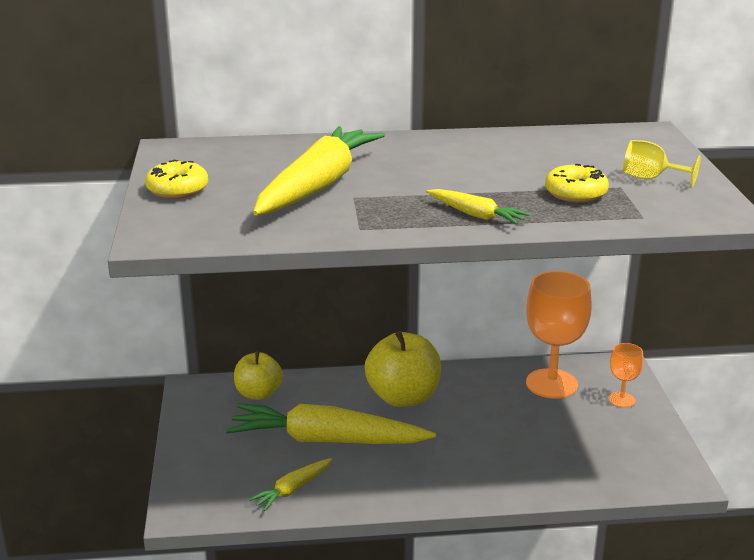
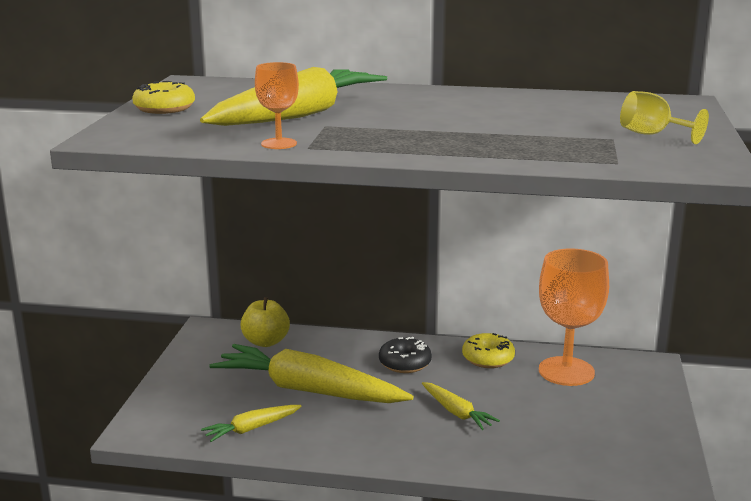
camera: 15 degrees right, 5 degrees down
yellow apple [365,331,441,407] -> black donut [379,337,432,373]
yellow carrot [426,189,530,224] -> yellow carrot moved to [422,382,500,430]
yellow donut [545,164,609,203] -> yellow donut moved to [462,333,515,368]
orange goblet [608,343,643,408] -> orange goblet moved to [255,62,299,149]

